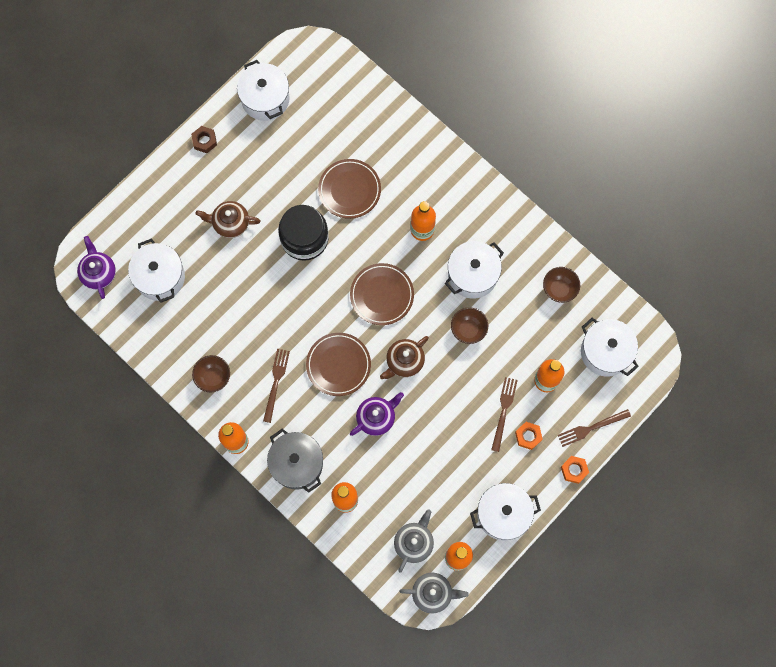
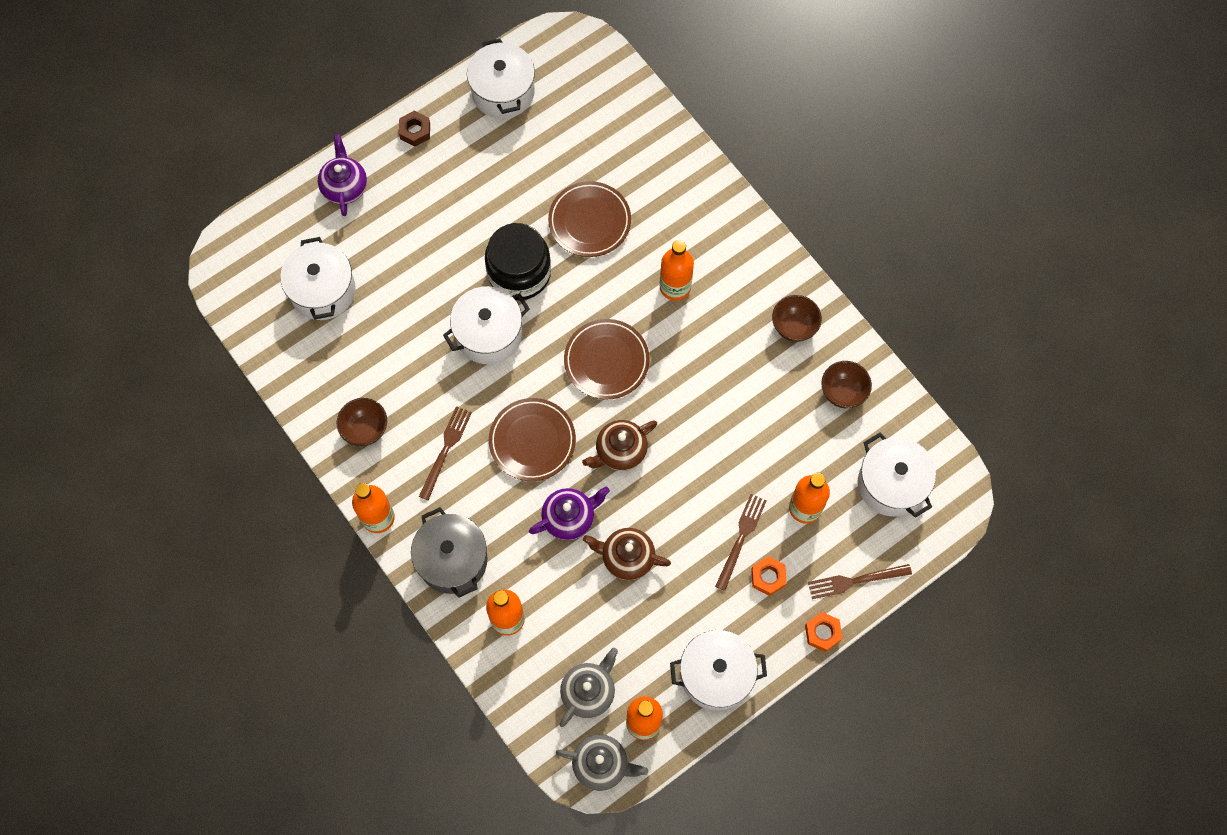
camera: 10 degrees right, 5 degrees down
purple teapot [77,236,116,299] -> purple teapot moved to [318,134,367,216]
brown teapot [196,201,261,238] -> brown teapot moved to [583,528,671,581]
white pot [445,241,504,299] -> white pot moved to [443,286,530,364]
brown bowl [451,307,488,344] -> brown bowl moved to [772,295,822,342]

